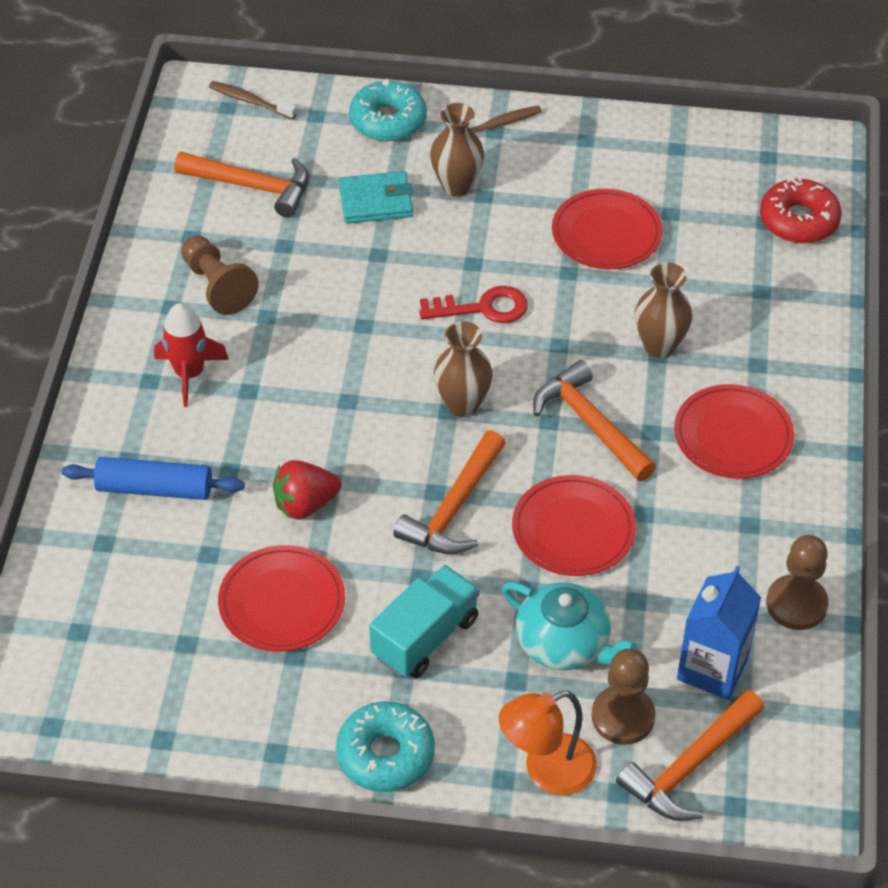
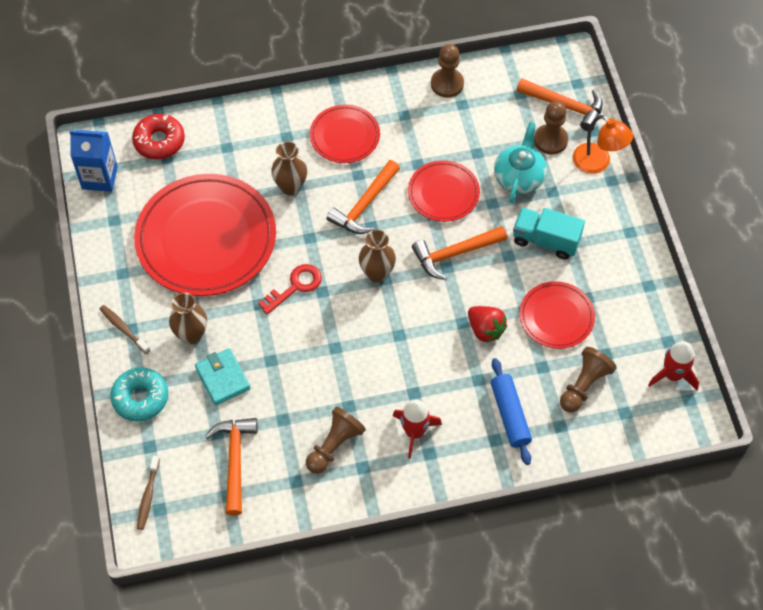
camera: 110 degrees left, 10 degrees up
turquoise donut [336,701,435,792] -> none
orange hammer [393,430,506,555] -> orange hammer turned 150 degrees clockwise [412,226,507,280]
red key [419,286,528,323] -> red key turned 75 degrees clockwise [258,264,322,315]
red plate [552,189,662,269] -> red plate [134,174,276,296], size x1.92
blue carton [677,566,761,700] -> blue carton moved to [70,130,118,192]
none -> brown pawn [560,347,617,412]
none -> red rocket [648,341,699,390]

